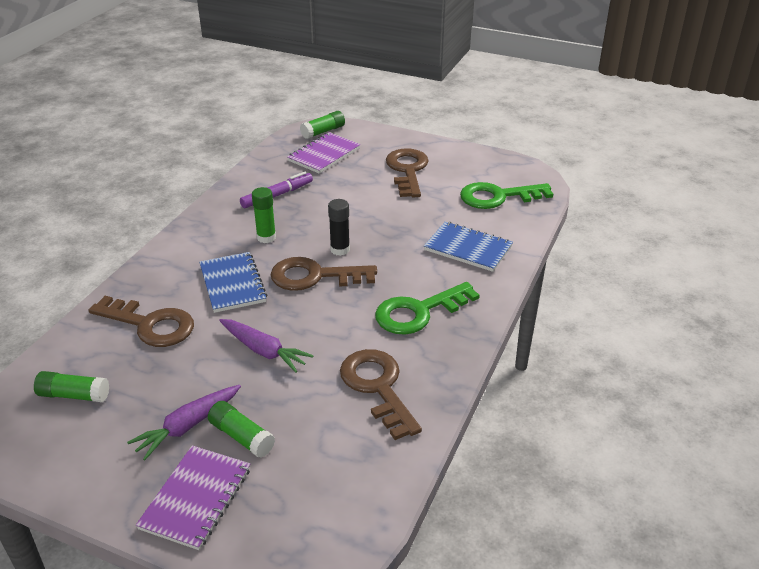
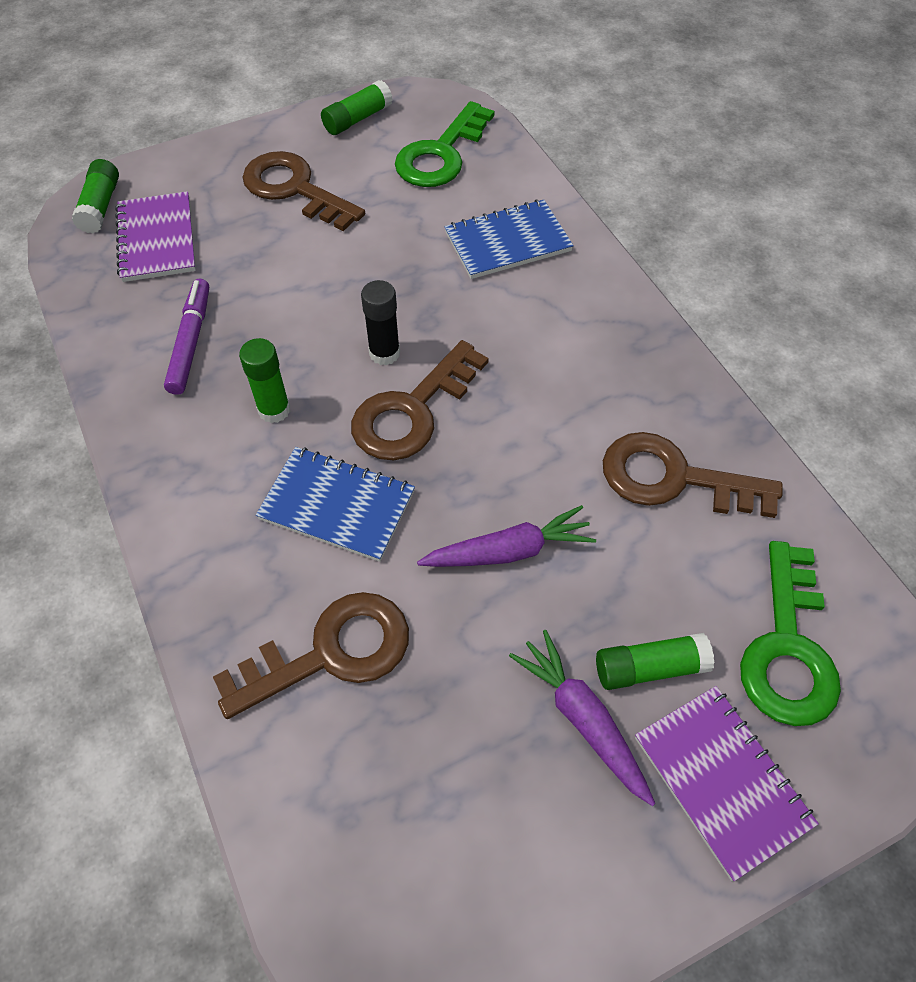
camera: 50 degrees left, 20 degrees up
green glue stick [34,371,109,402] -> green glue stick moved to [321,80,393,135]
purple carrot [127,385,241,460] -> purple carrot turned 150 degrees clockwise [509,630,655,806]
green key [375,282,480,335] -> green key moved to [740,541,841,726]

